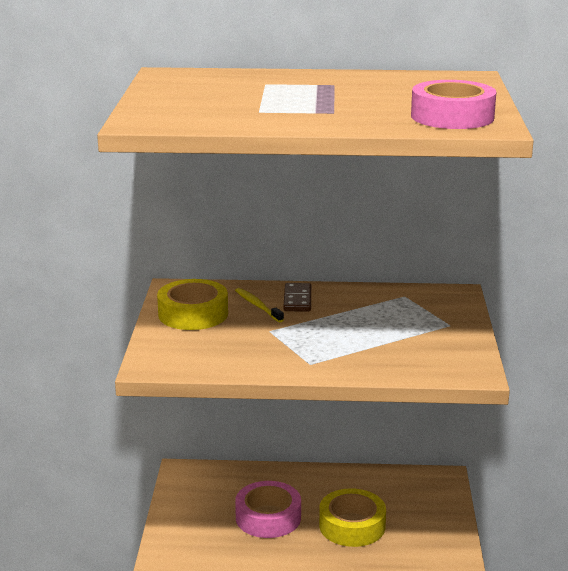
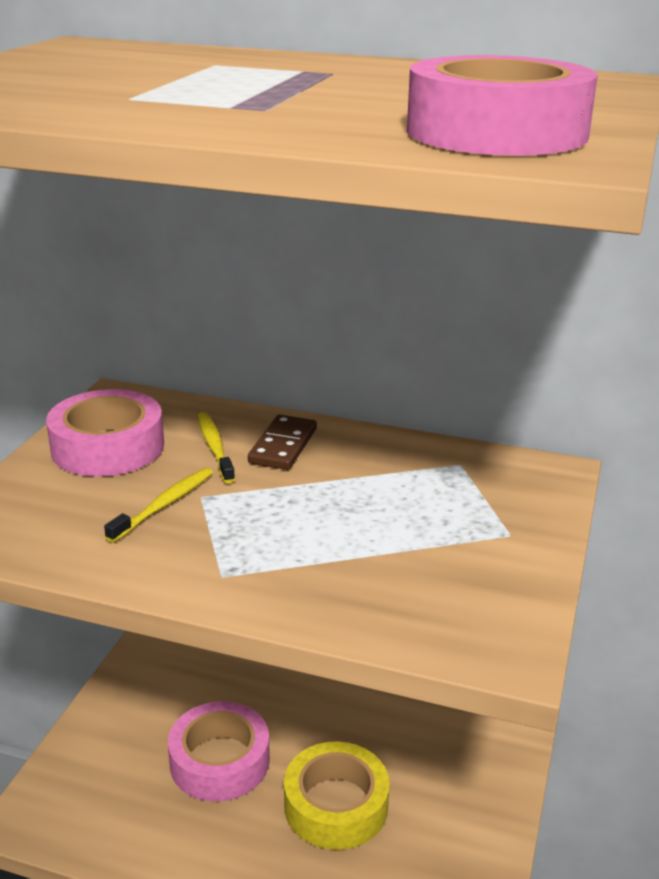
camera: 15 degrees right, 5 degrees up
yellow tape [157,279,228,330] -> pink tape [46,389,164,477]
none -> yellow toothbrush [104,468,213,543]

